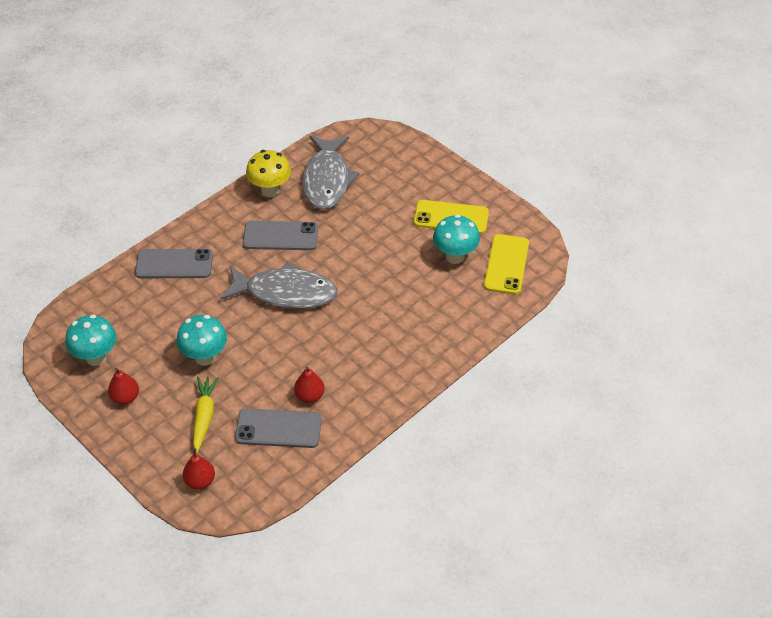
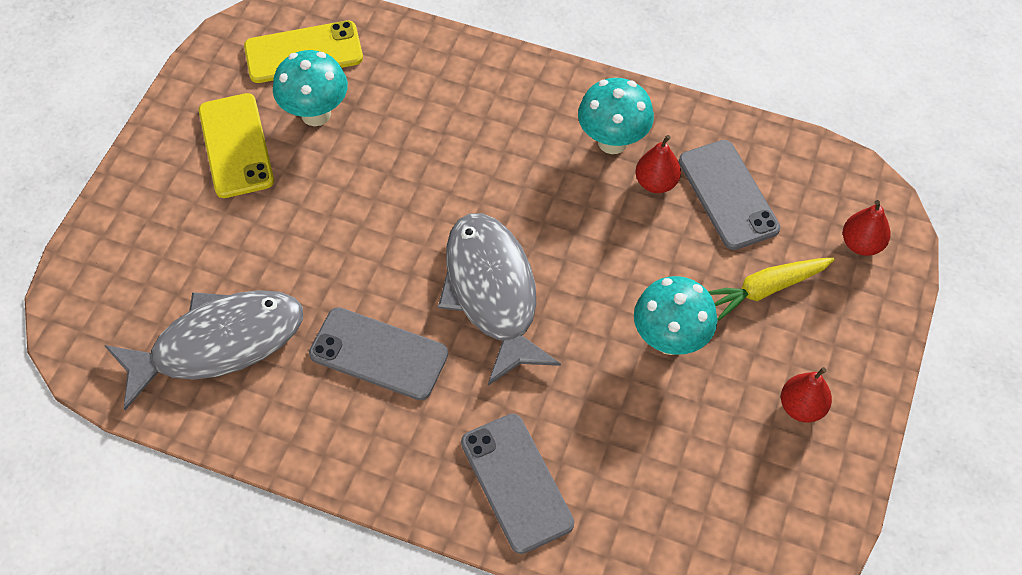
camera: 115 degrees left, 10 degrees up
turquoise mushroom [66,315,116,366] -> turquoise mushroom moved to [578,78,654,154]
grey phone [243,221,318,250] -> grey phone turned 45 degrees counterclockwise [309,307,448,400]
yellow mushroom [246,150,291,197] -> none

